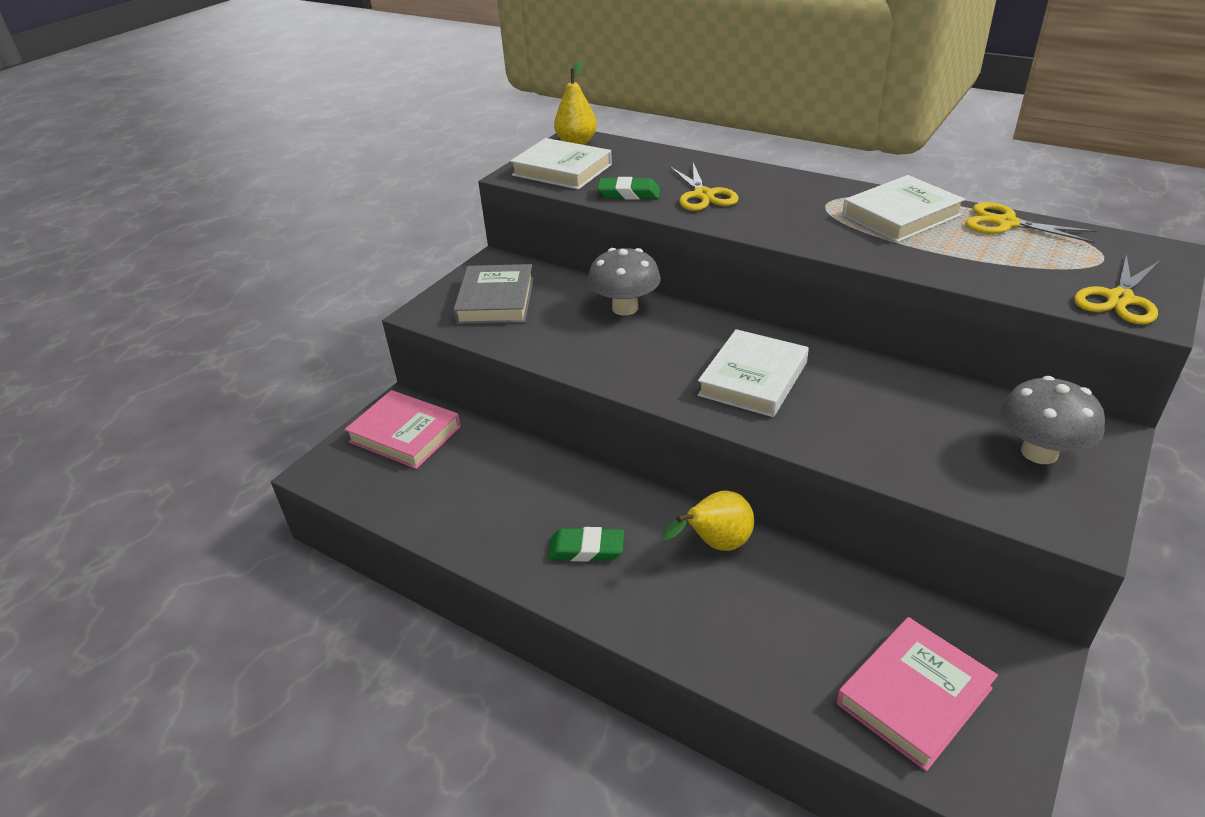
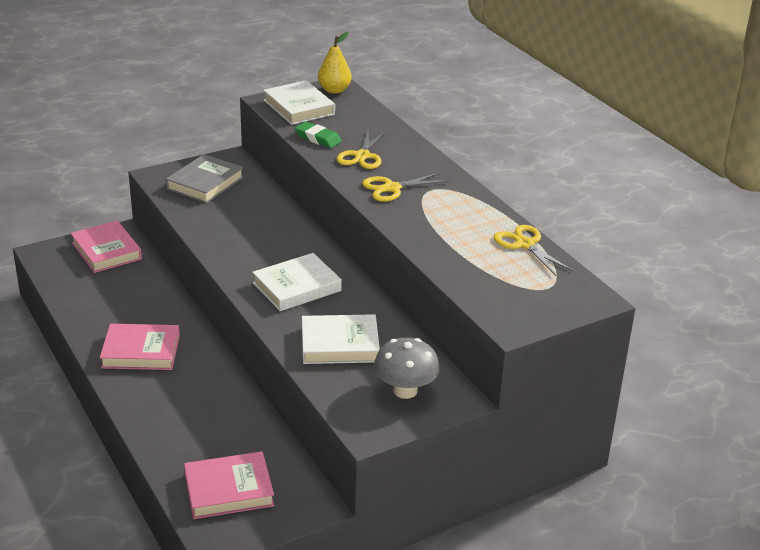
camera: 25 degrees right, 5 degrees down
green eraser [548,527,624,562] -> pink book [100,324,180,370]
grey mushroom [588,248,661,315] -> none
yellow pear [662,491,754,551] -> none
white book [842,175,965,243] -> white book moved to [302,314,380,364]
yellow scissors [1074,254,1160,324] -> yellow scissors moved to [362,172,449,202]

